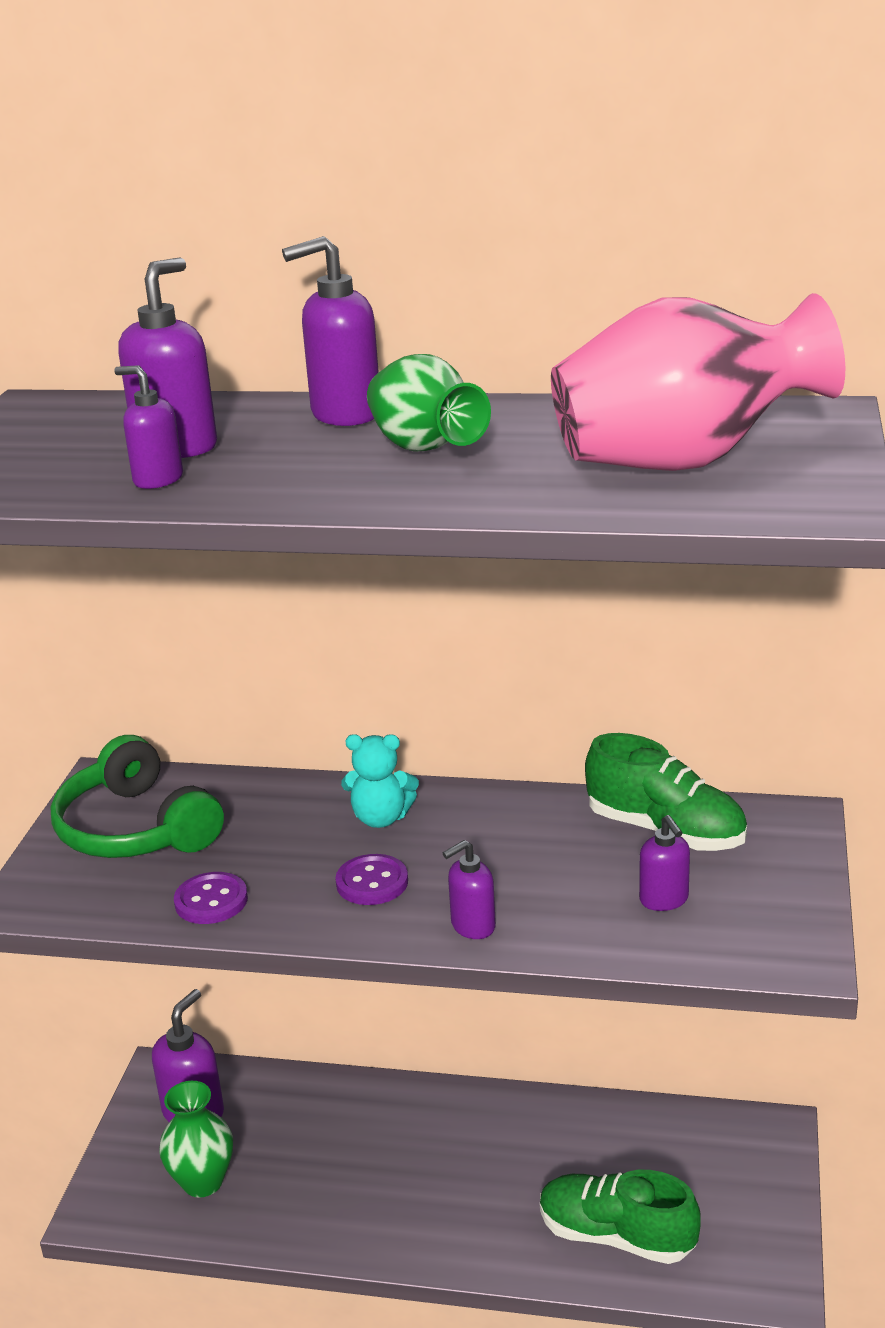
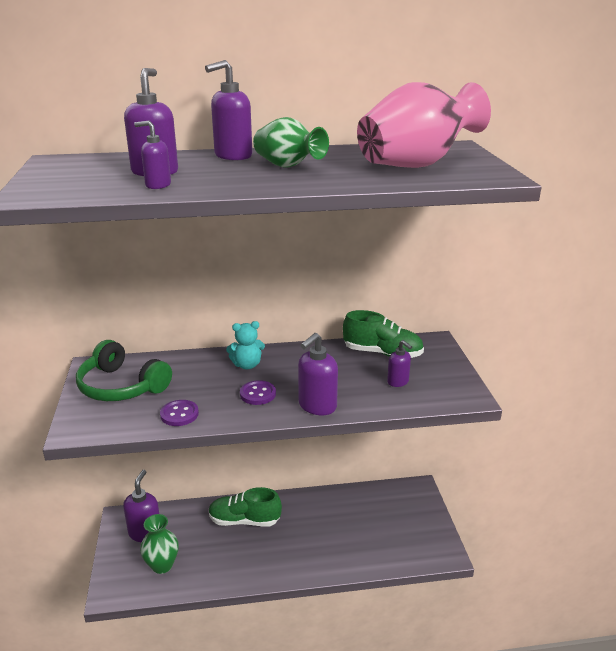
camera: 20 degrees left, 0 degrees up
purple soap dispenser [443,840,496,939] -> purple soap dispenser [298,333,338,415], size x1.64
green shoe [540,1170,701,1264] -> green shoe moved to [209,487,282,526]

